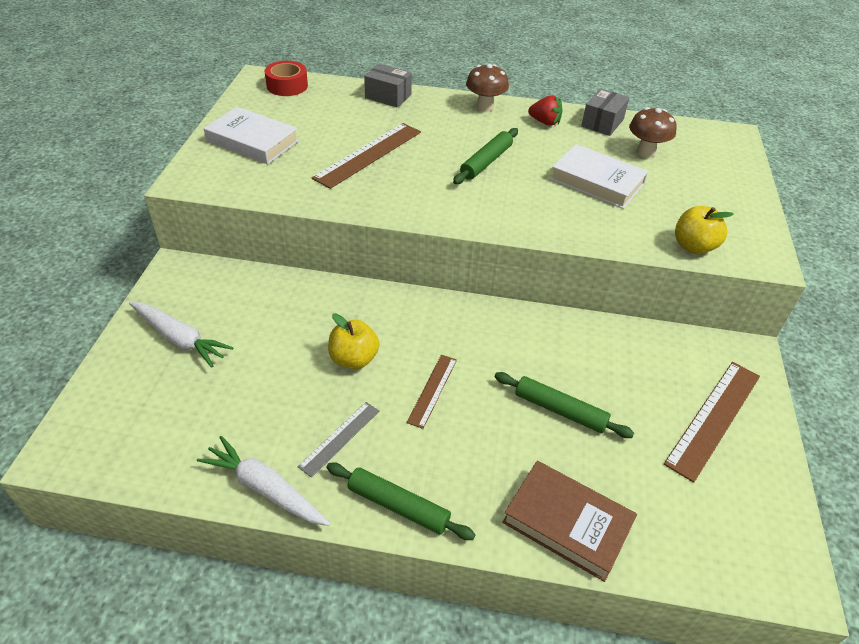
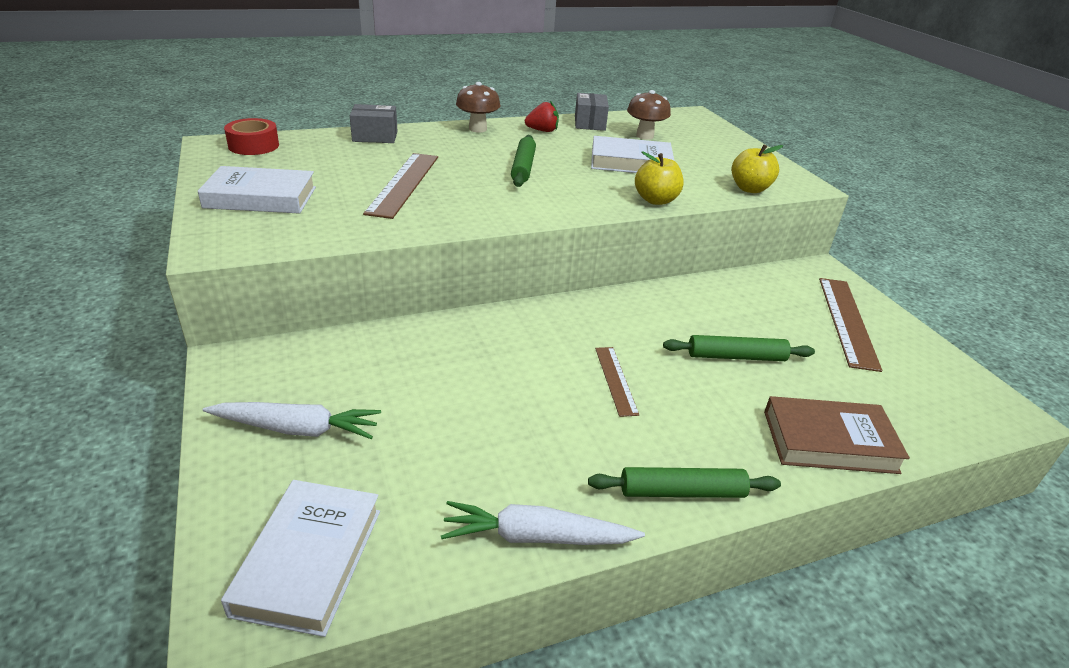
camera: 30 degrees left, 10 degrees down
grey ruler [298,402,379,478] -> none
yellow apple [328,313,380,369] -> yellow apple moved to [635,151,684,205]
none -> white book [221,480,380,637]

